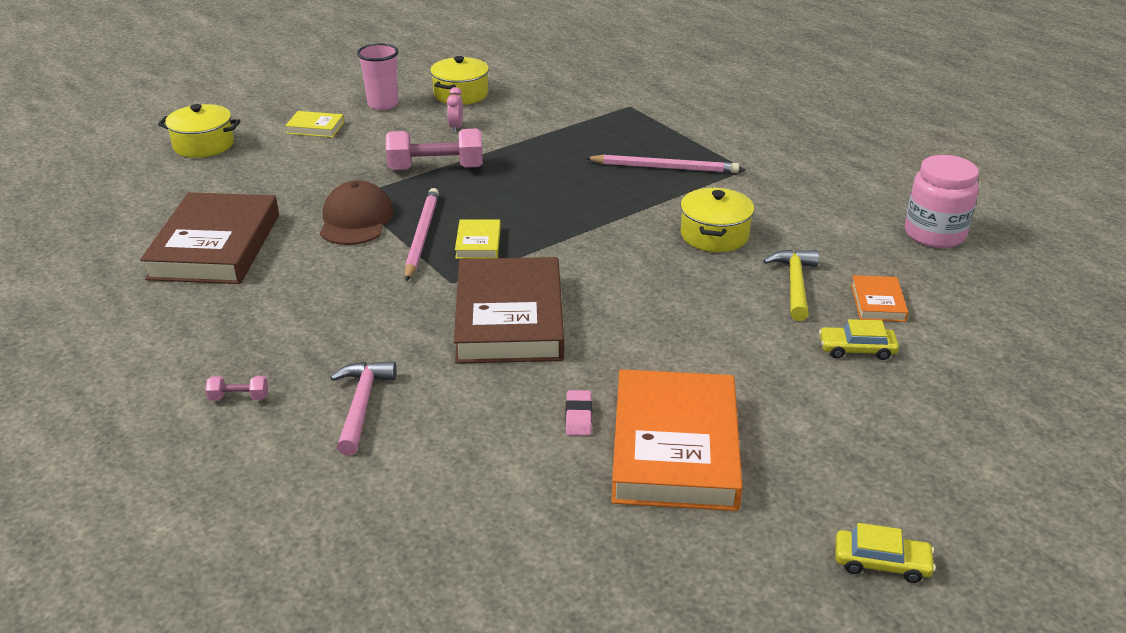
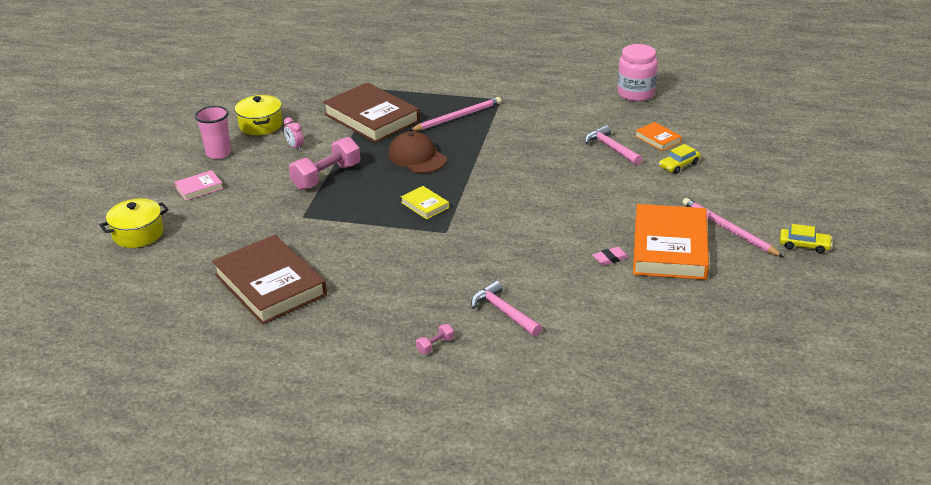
camera: 40 degrees left, 0 degrees up
yellow book [285,111,344,137] -> pink book [175,170,223,201]
brown cap [320,180,393,245] -> brown cap moved to [388,131,447,173]
pink pencil [405,188,439,281] -> pink pencil moved to [682,198,783,257]
brown book [454,257,564,364] -> brown book moved to [323,82,420,143]
pink eraser [565,390,592,436] -> pink eraser turned 75 degrees counterclockwise [592,247,629,266]
orange book [611,369,743,511] -> orange book turned 45 degrees clockwise [633,204,709,280]
yellow pot [680,187,754,252] -> none
yellow hammer [763,249,819,321] -> pink hammer [585,125,642,165]
yellow car [835,523,936,583] -> yellow car turned 45 degrees clockwise [780,224,832,253]

